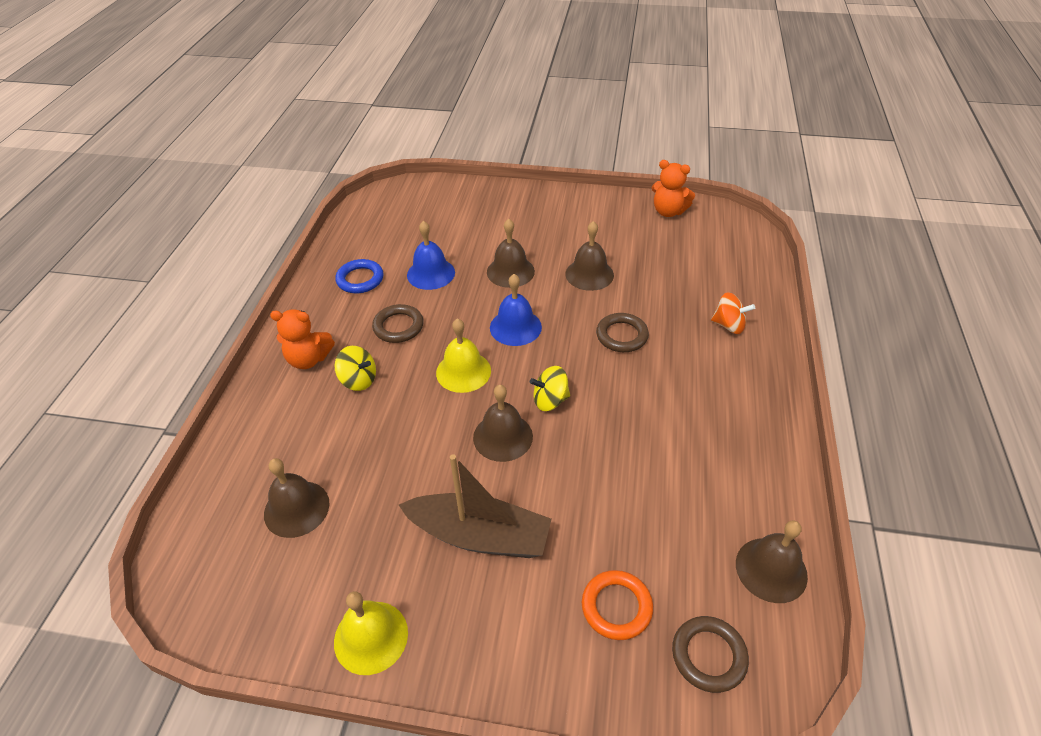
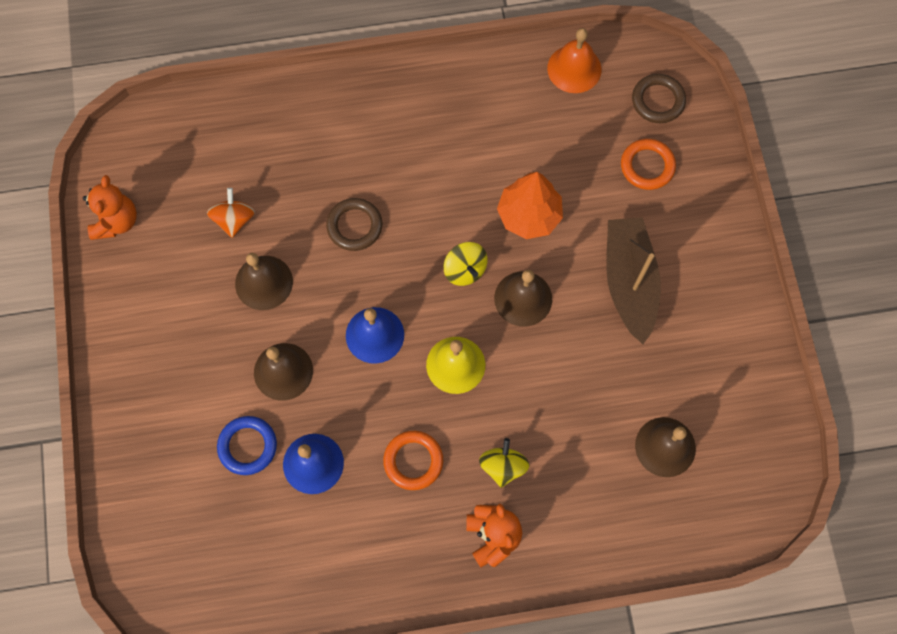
camera: 110 degrees left, 25 degrees up
yellow bell [334,591,408,675] -> none
blue ring [335,259,383,293] -> blue ring moved to [217,416,277,475]
brown ring [372,304,424,343] -> orange ring [383,431,443,490]
orange spinning top [711,292,755,334] -> orange spinning top moved to [207,188,255,238]
brown bell [736,520,808,603] -> orange bell [547,28,602,93]
none -> orange tree [497,172,563,239]

